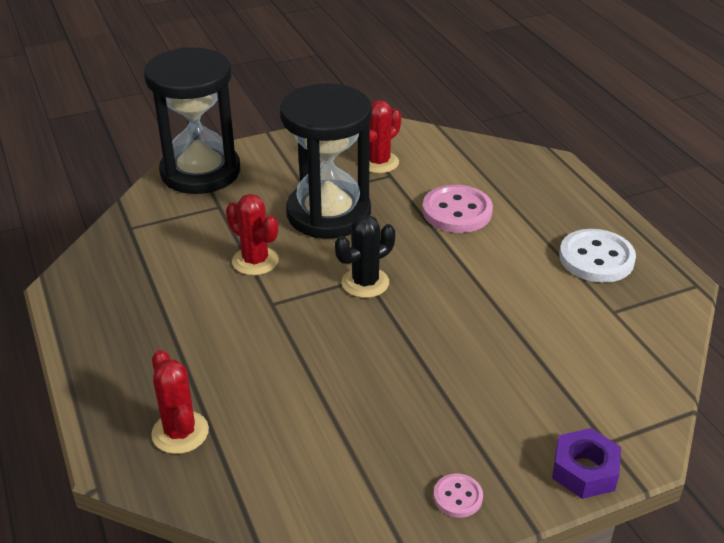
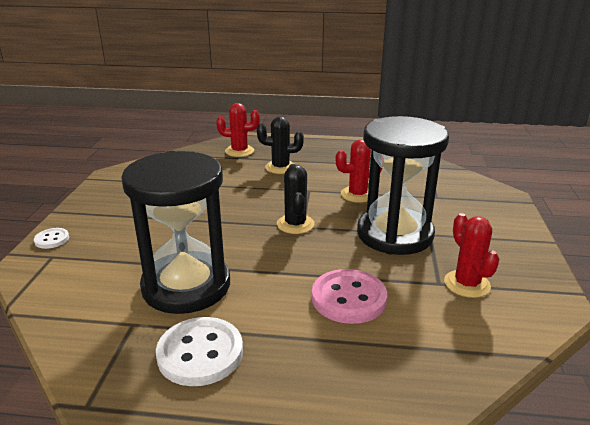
camera: 120 degrees right, 10 degrees down
black hourglass [144,47,240,194] -> black hourglass moved to [121,151,230,314]
pink button [434,473,483,518] -> none
purple nut [552,428,621,499] -> white button [34,228,69,249]
none -> black cactus [257,116,304,174]

